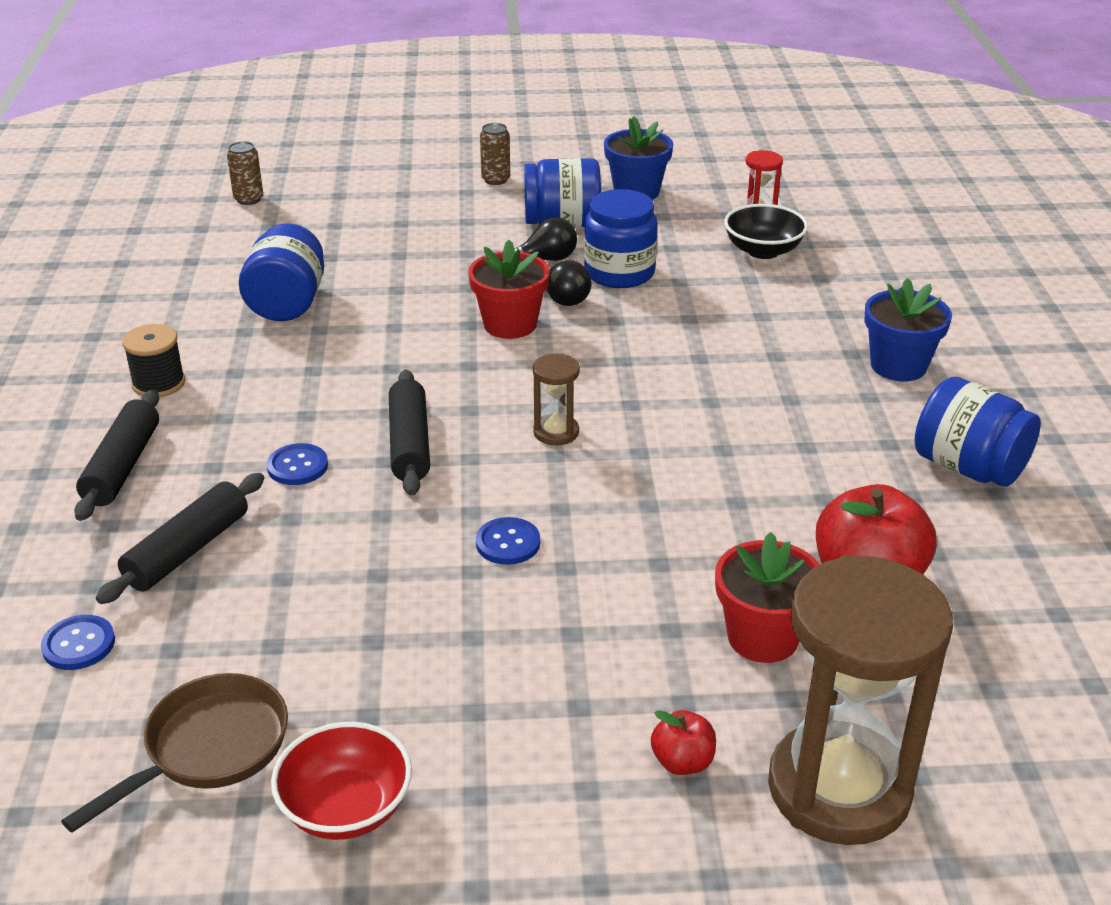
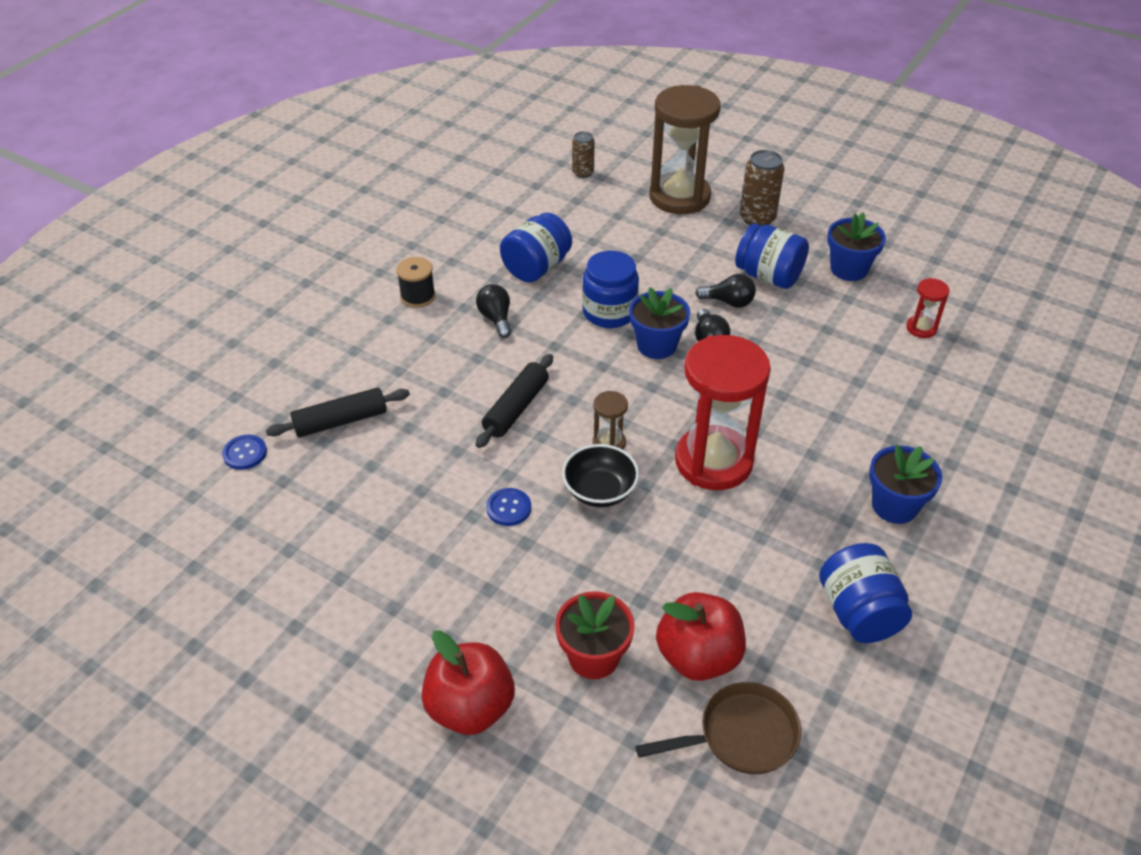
camera: 35 degrees right, 10 degrees up
brown pan [61,673,288,833] -> brown pan moved to [635,682,801,774]
black rolling pin [74,389,159,521] -> none
blue button [267,443,328,485] -> none
red bowl [271,722,412,840] -> none
red flower pot [468,240,550,339] -> blue flower pot [629,287,690,359]
brown can [480,123,510,185] -> brown can [740,150,784,226], size x1.60
blue jar [584,189,658,288] -> blue jar moved to [582,251,639,328]
red apple [651,710,716,775] -> red apple [421,630,515,735], size x2.07
black bowl [724,204,808,259] -> black bowl moved to [562,444,639,507]
brown hourglass [768,555,953,845] -> brown hourglass moved to [649,85,721,214]
none -> black light bulb [476,284,511,338]
none -> red hourglass [675,335,771,490]

